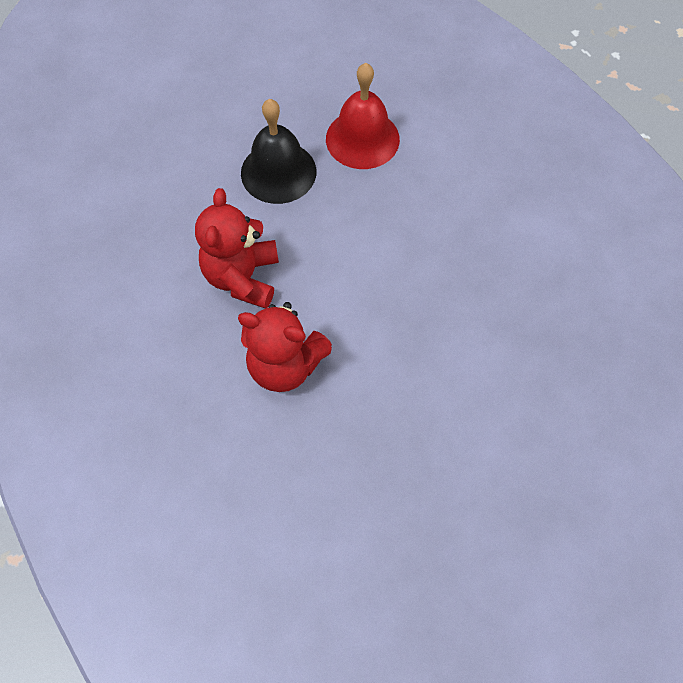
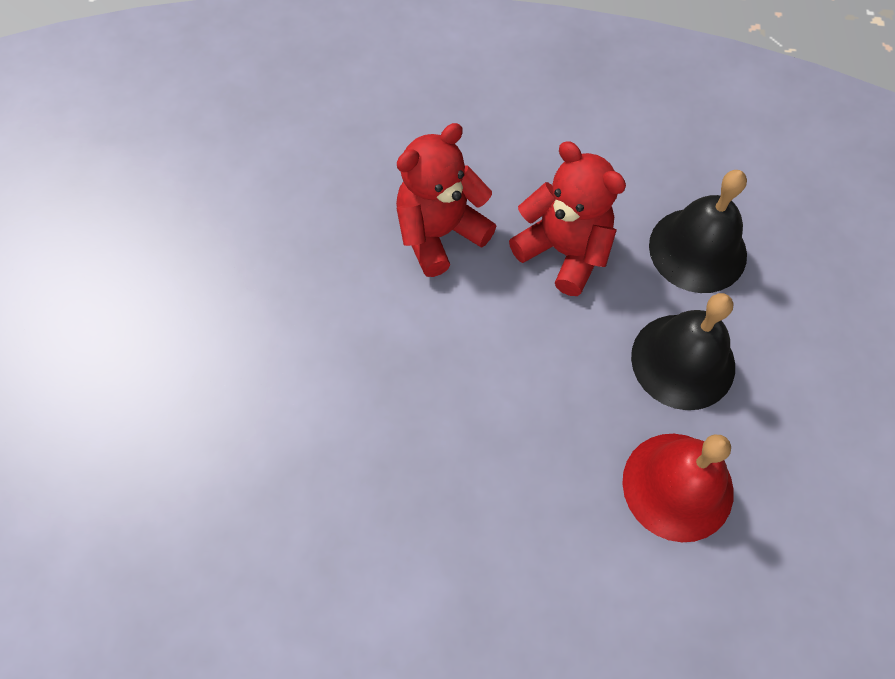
camera: 125 degrees right, 0 degrees up
none -> black bell [649,170,747,293]

